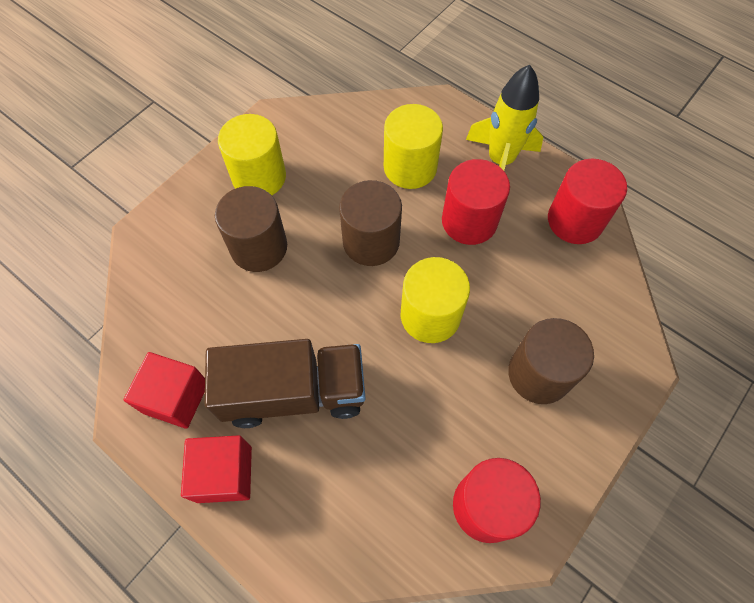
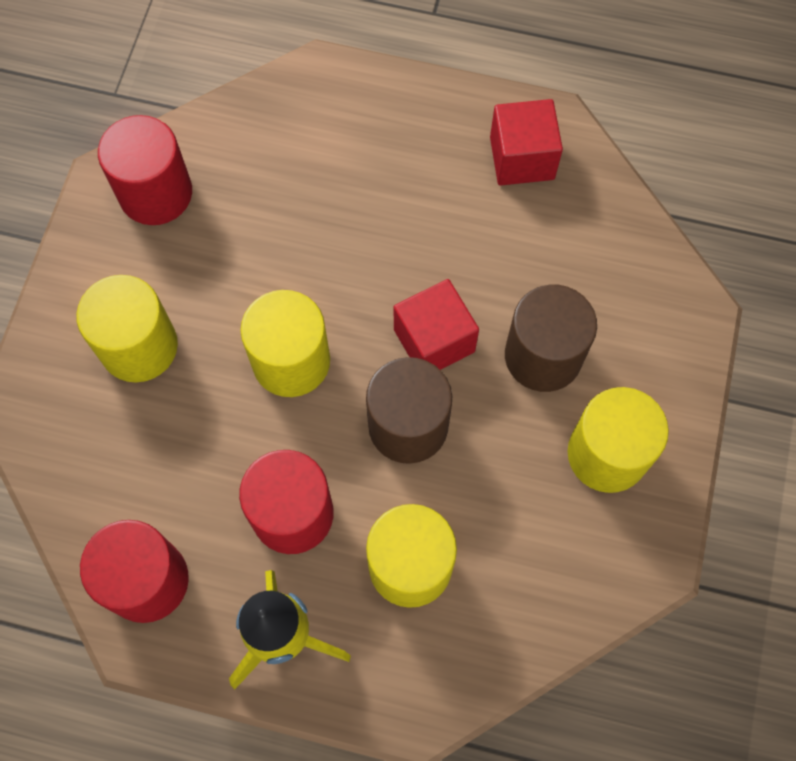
camera: 155 degrees right, 5 degrees up
red cube [181,435,252,503] -> red cube moved to [394,279,479,370]
brown truck [205,339,366,428] -> none
brown cylinder [508,318,594,404] -> yellow cylinder [76,275,178,382]

